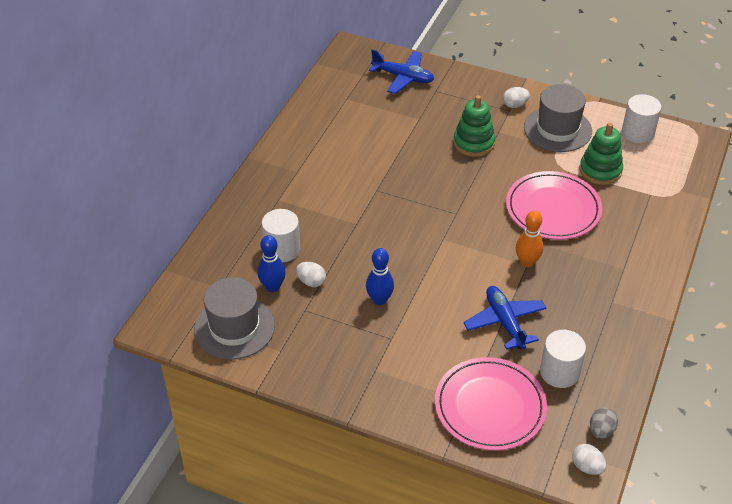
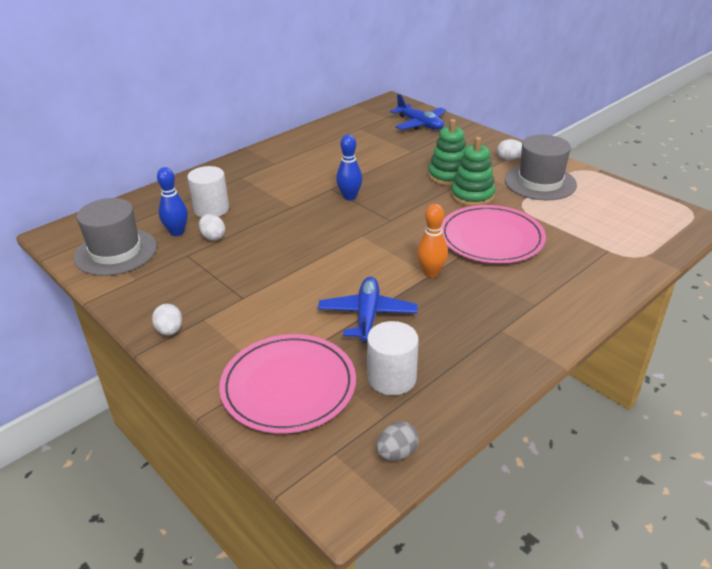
camera: 25 degrees right, 10 degrees down
blue bowling pin [366,248,394,305] -> blue bowling pin moved to [336,134,362,200]
white egg [572,444,606,475] -> white egg moved to [152,304,182,336]
green stacking toy [579,123,623,185] -> green stacking toy moved to [451,137,496,206]
white cylinder [622,94,662,143] -> none

